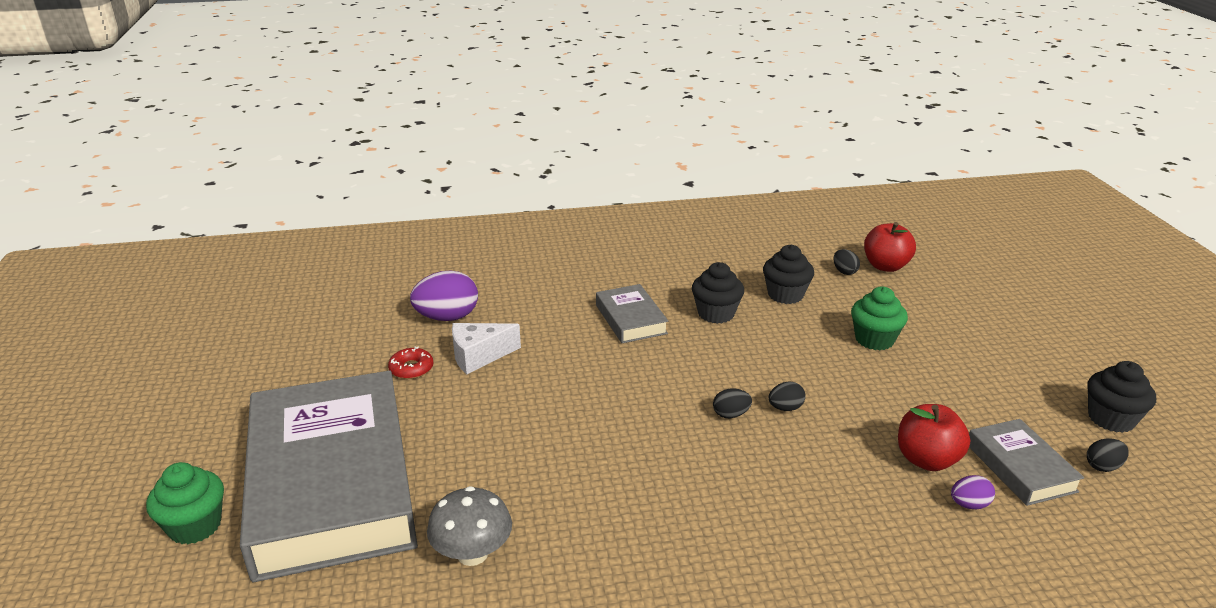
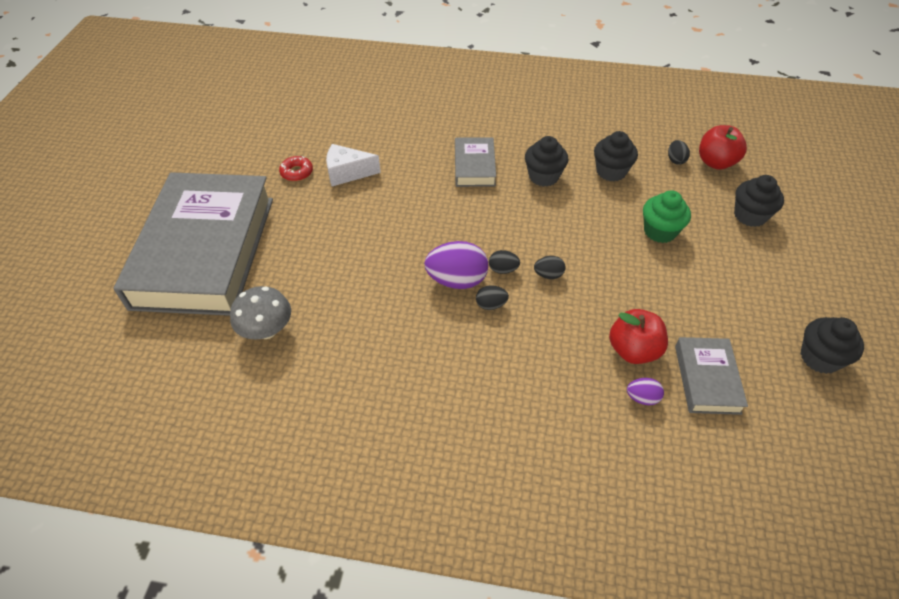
camera: 20 degrees right, 20 degrees up
green cupcake [146,462,224,544] -> none
purple egg [410,271,478,321] -> purple egg moved to [424,241,488,289]
black egg [1087,439,1129,472] -> black egg moved to [476,285,509,310]
none -> black cupcake [734,175,784,227]

